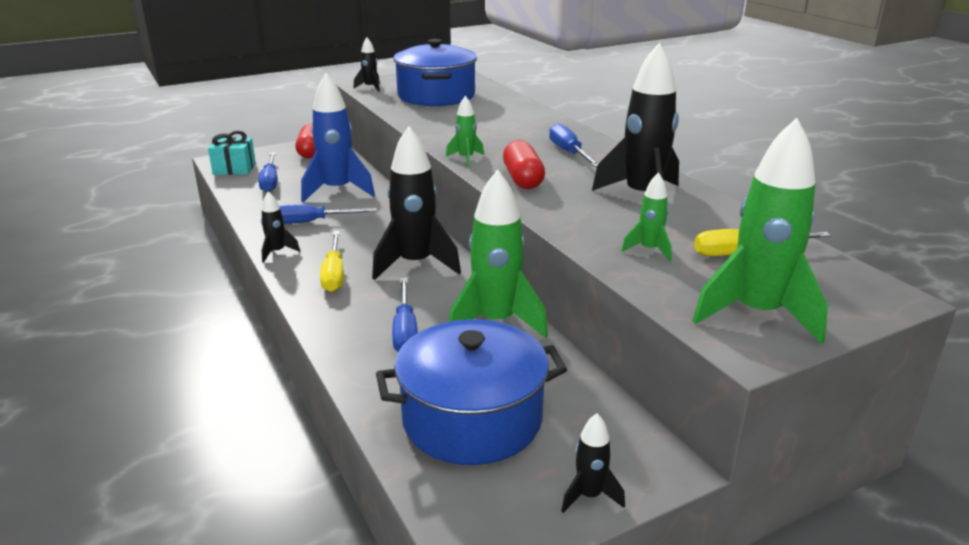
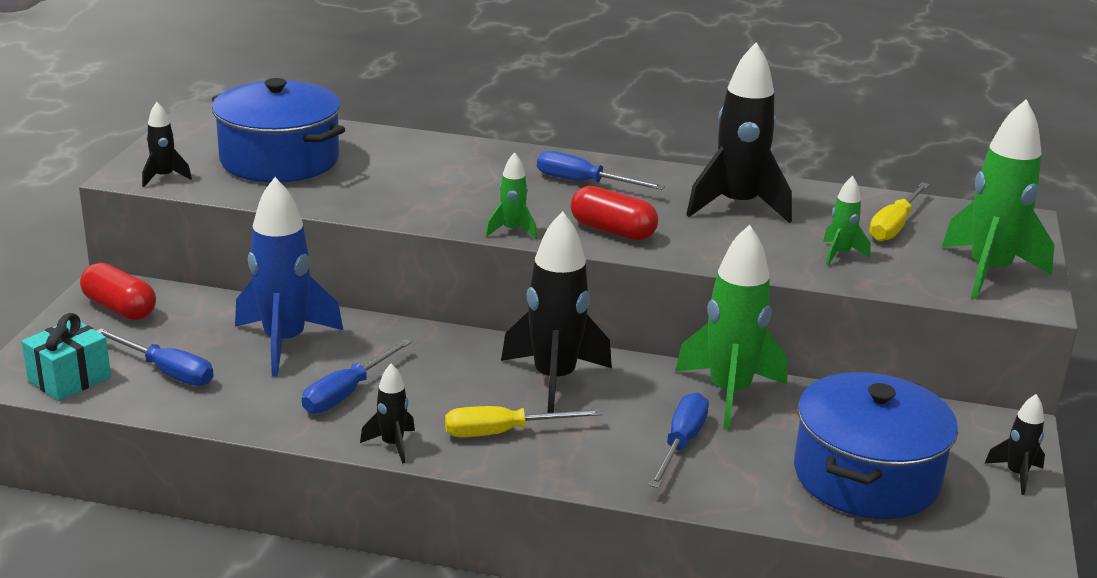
camera: 50 degrees left, 0 degrees up
yellow screwdriver [320,231,344,292] -> yellow screwdriver turned 135 degrees clockwise [445,406,603,437]
blue screwdriver [392,278,418,352] -> blue screwdriver turned 105 degrees counterclockwise [649,392,709,488]

